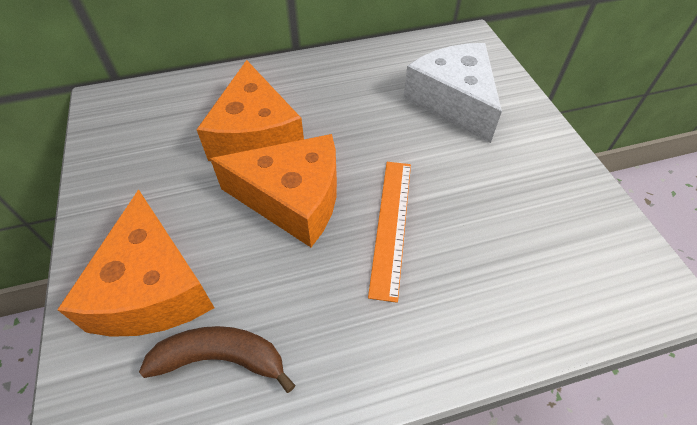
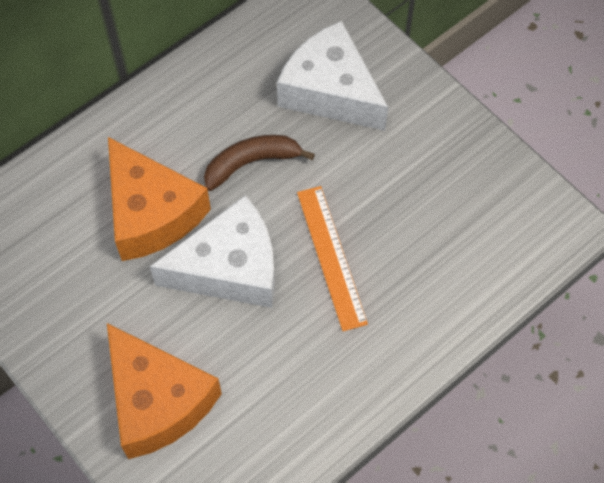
camera: 25 degrees left, 10 degrees up
brown banana [139,326,295,393] -> brown banana moved to [204,135,315,191]
orange cheese [210,134,337,247] -> white cheese [150,195,275,308]

